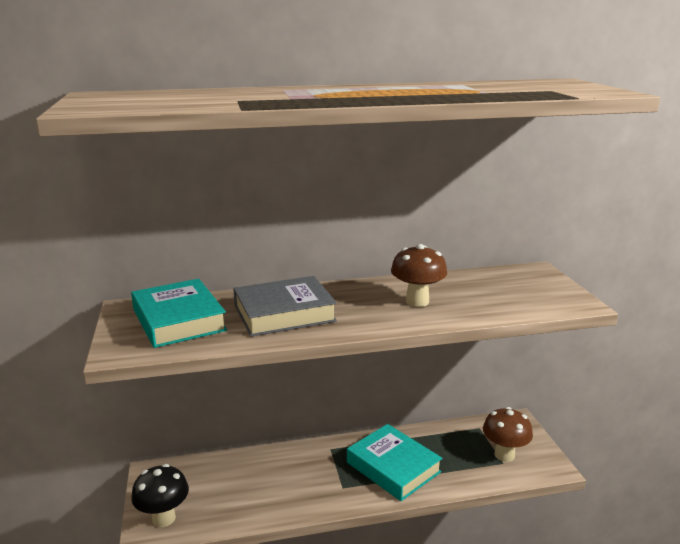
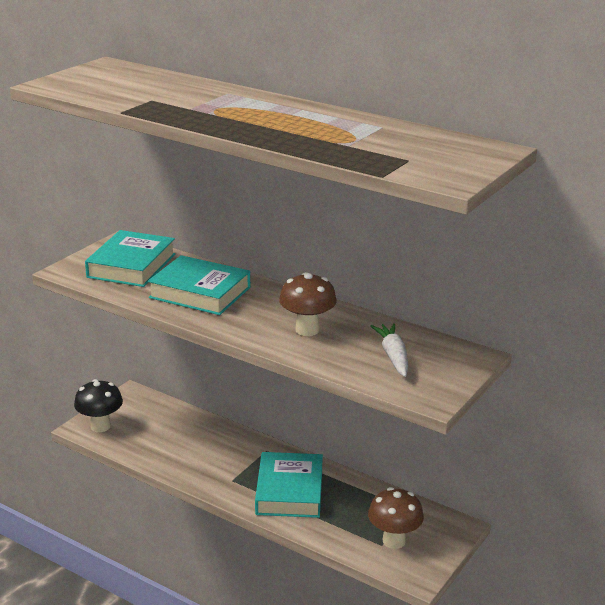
camera: 45 degrees right, 5 degrees up
grey book [233,276,337,337] -> turquoise book [148,255,250,315]
none -> white carrot [370,323,408,377]

